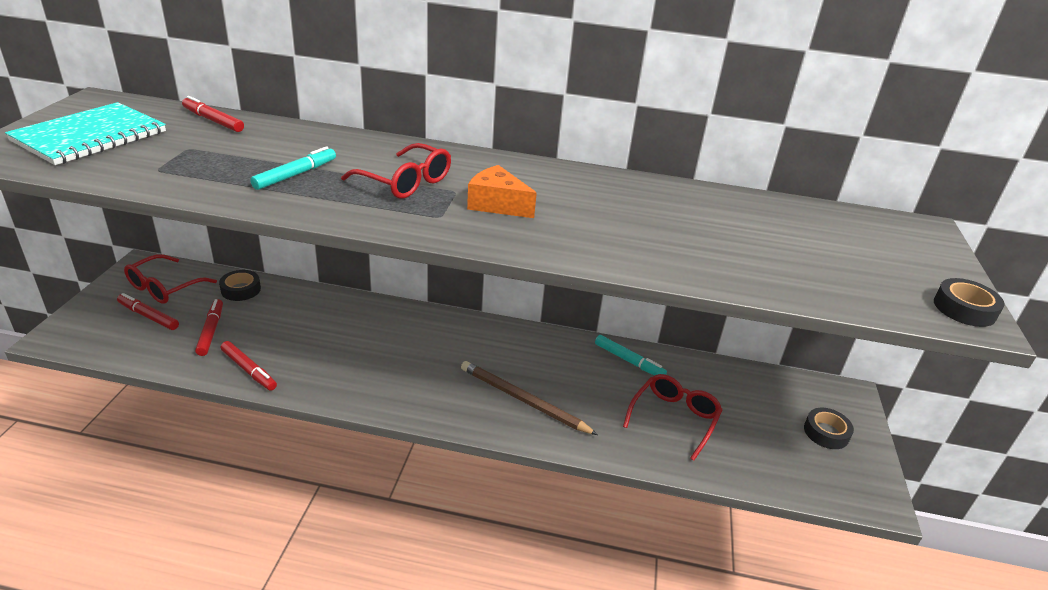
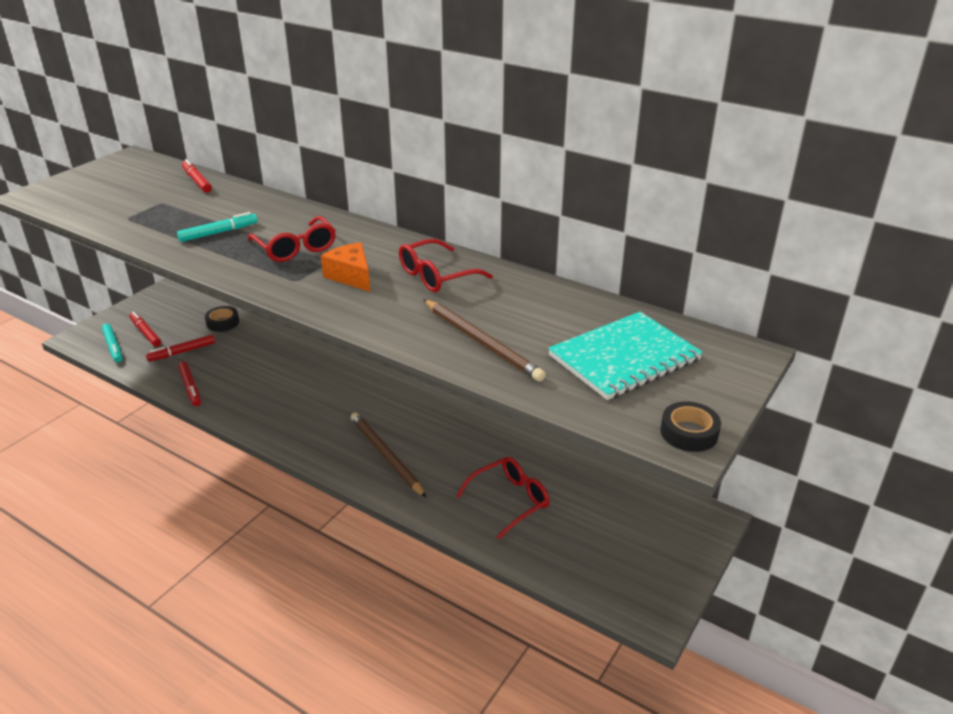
camera: 25 degrees right, 0 degrees up
turquoise notebook [5,102,166,165] -> turquoise notebook moved to [548,312,703,400]
red glasses [124,254,217,304] -> red glasses moved to [399,239,493,292]
red marker [195,299,223,356] -> red marker turned 135 degrees counterclockwise [146,335,215,361]
turquoise marker [595,335,667,376] -> turquoise marker moved to [102,324,122,362]
black tape [804,408,854,449] -> none
none -> brown pencil [423,299,546,382]

